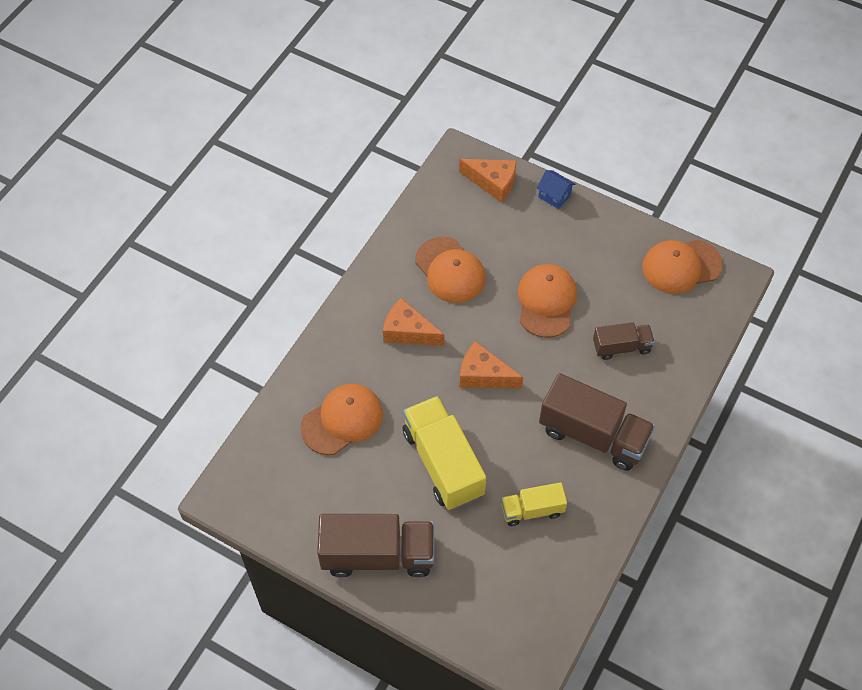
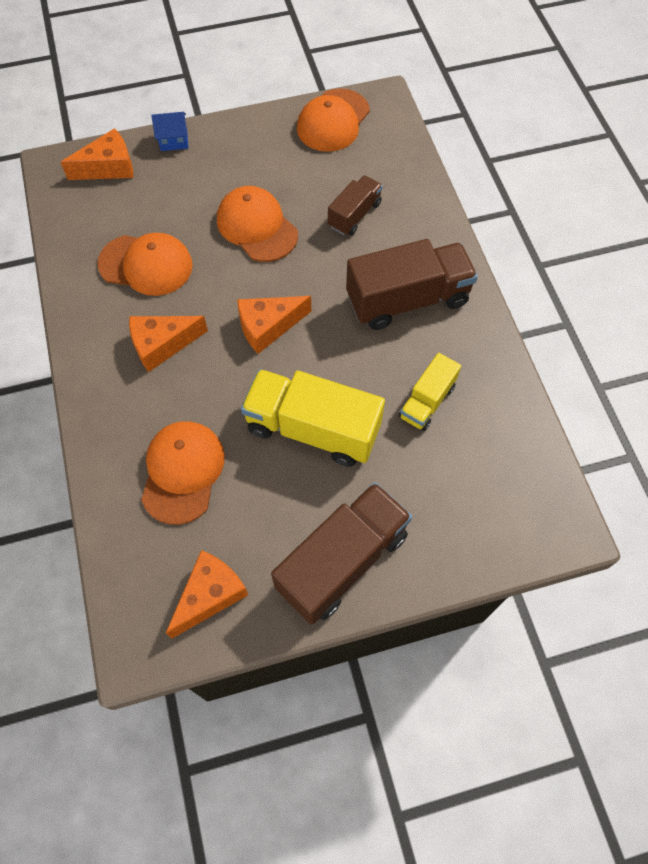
camera: 45 degrees left, 5 degrees up
none -> orange cheese [166,550,248,639]

